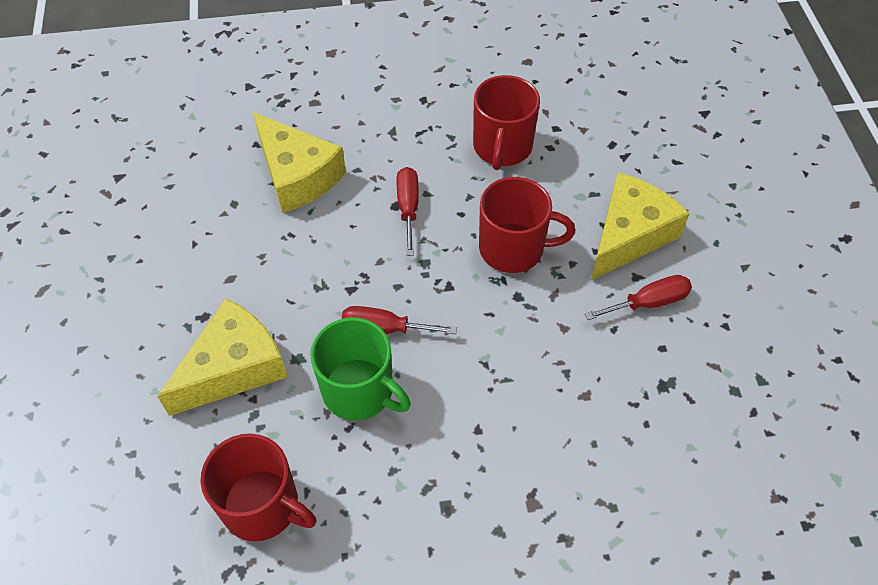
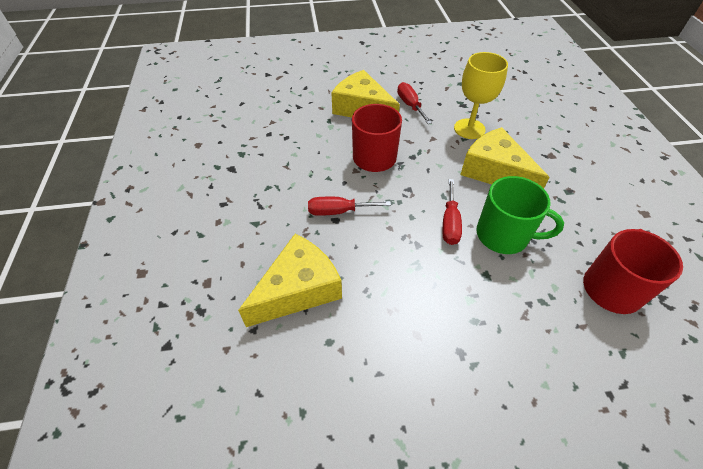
camera: 90 degrees left, 5 degrees down
yellow cheese [157,298,287,416] -> yellow cheese moved to [460,127,550,189]
green mug [310,317,410,420] -> green mug turned 75 degrees clockwise [476,176,564,254]
red mug [473,75,540,170] -> none
none -> yellow goblet [454,52,508,139]

